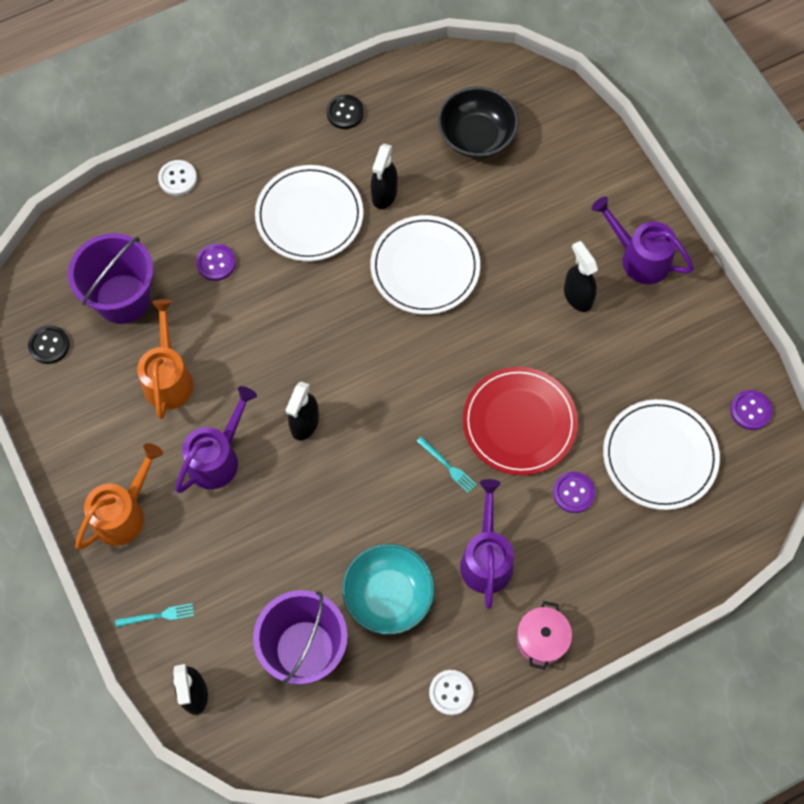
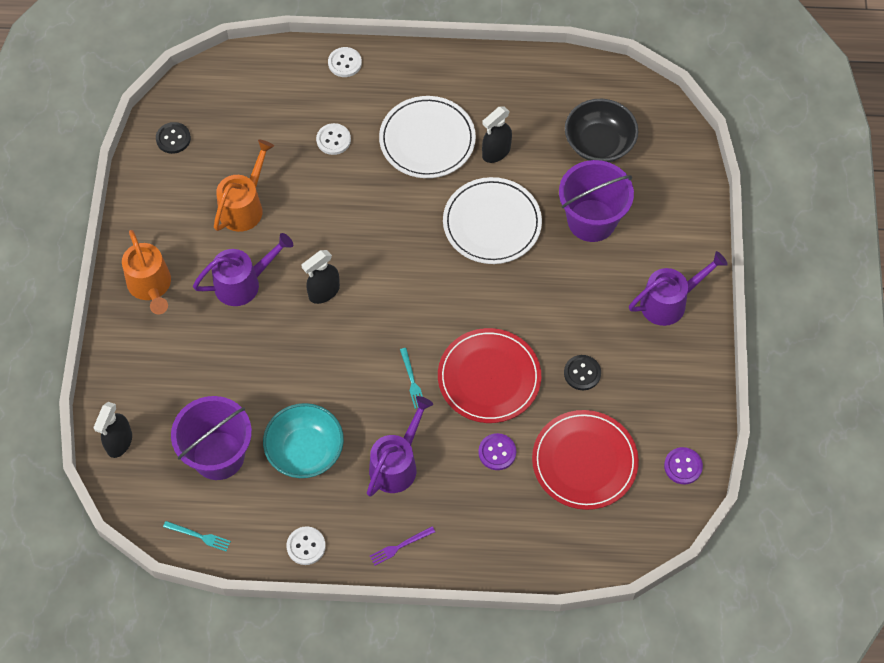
camera: 30 degrees right, 5 degrees down
purple bucket [68,233,154,324] -> purple bucket moved to [559,160,634,242]
orange watering can [75,443,163,550] -> orange watering can turned 90 degrees clockwise [122,230,171,314]
turquoise fork [115,603,194,627] -> turquoise fork moved to [163,521,231,552]
purple button [196,243,236,281] -> white button [316,123,351,155]
black button [326,94,364,129] -> black button moved to [564,355,601,390]
pink pot [517,601,572,670] -> purple fork [370,526,435,566]
black spray bottle [564,241,598,312] -> none
purple watering can [592,197,694,284] -> purple watering can turned 90 degrees clockwise [629,251,728,326]
white plate [603,399,720,510] -> red plate [532,410,639,510]

